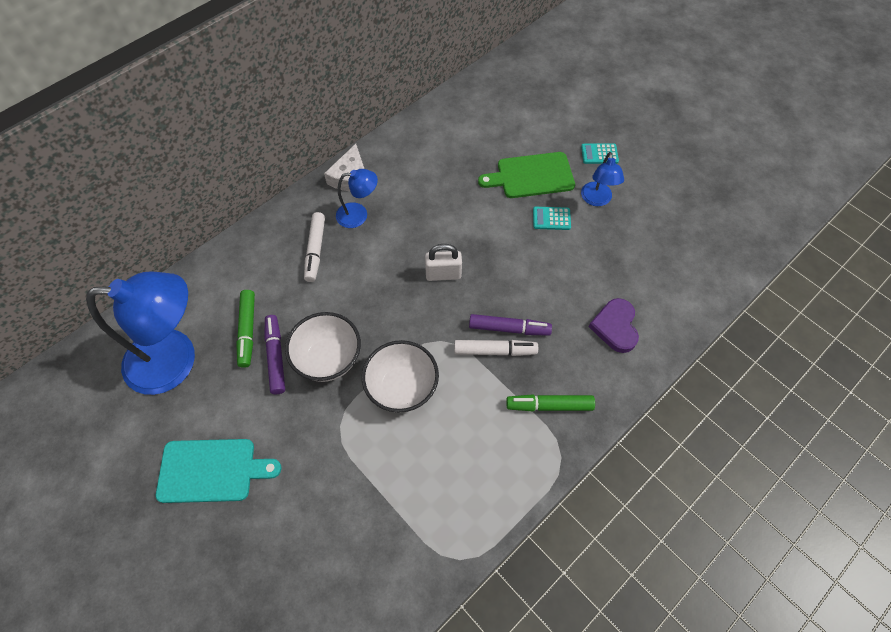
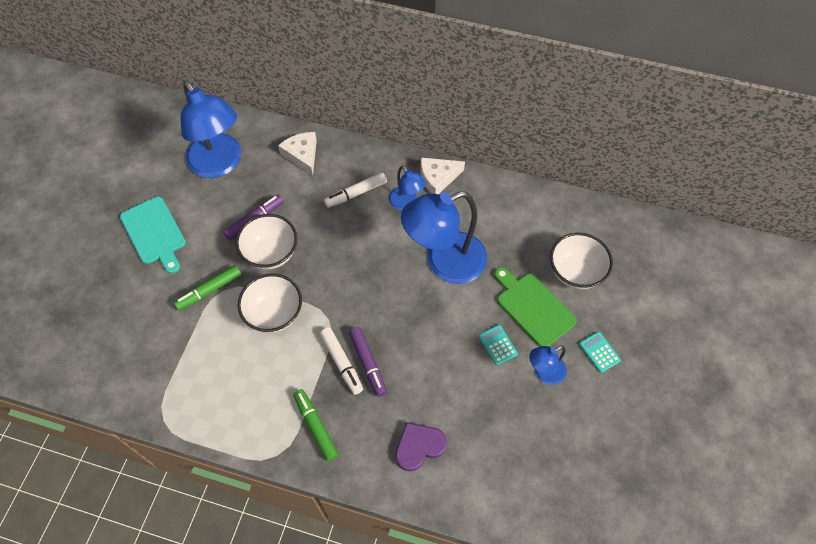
camera: 60 degrees right, 0 degrees up
green marker [236,290,255,368] -> green marker moved to [173,265,241,311]
white padlock [425,244,462,281] -> none
none -> white cheese [278,132,317,176]
none -> blue lamp [401,191,487,284]
none -> white bowl [550,232,613,289]

